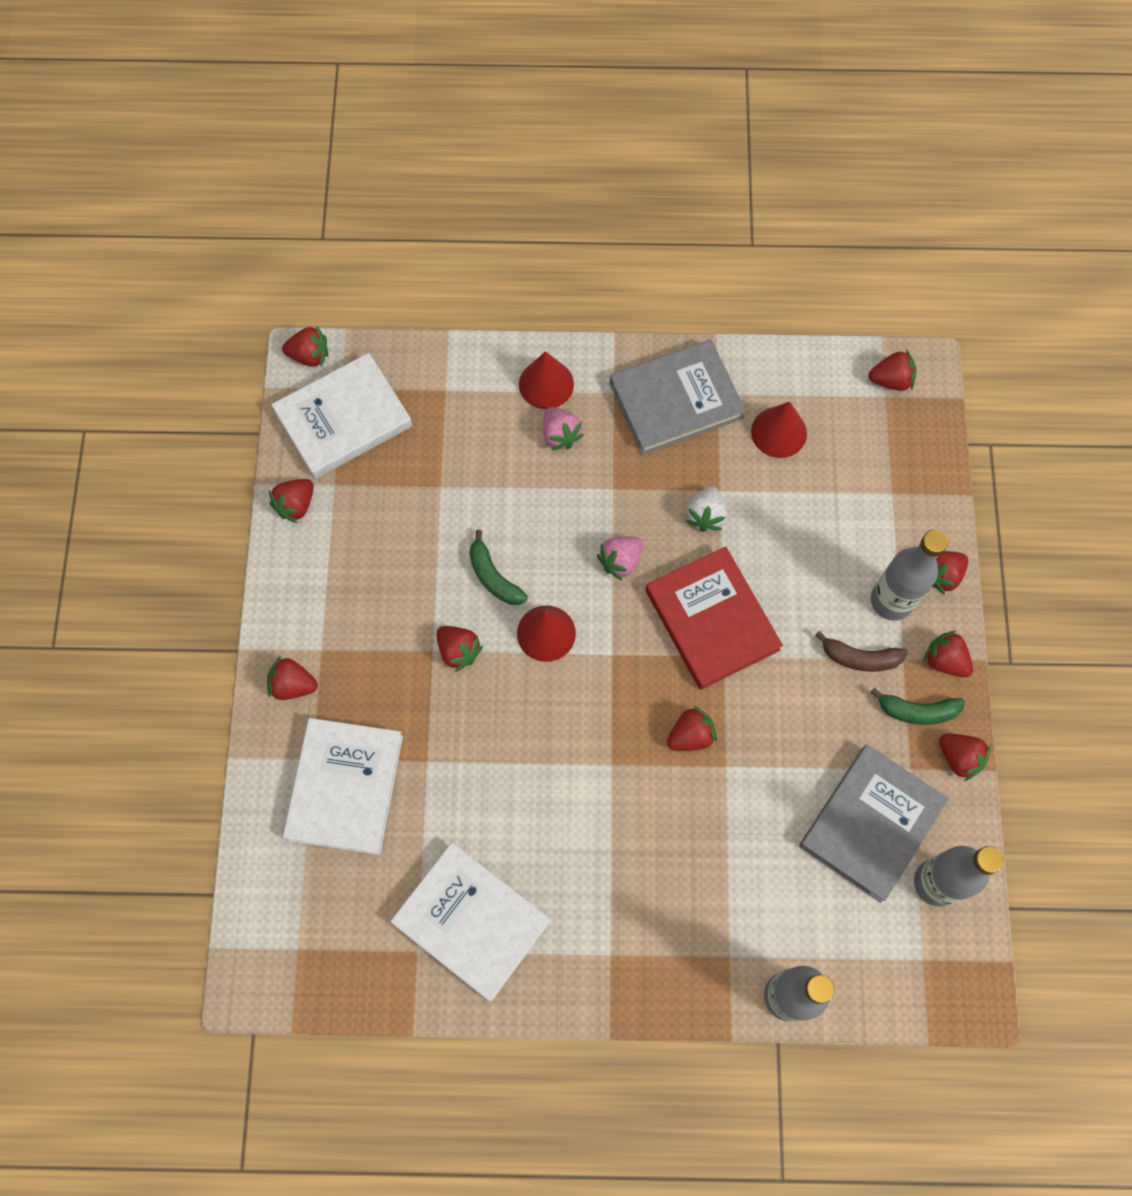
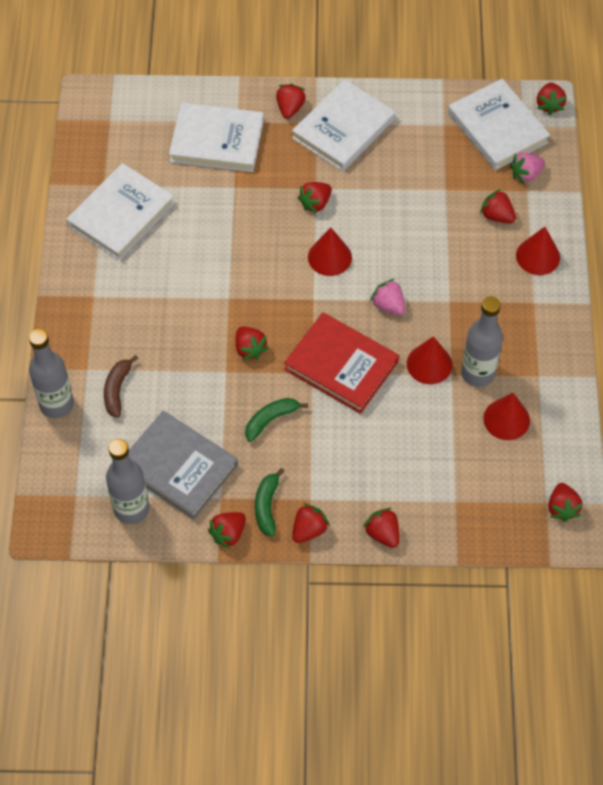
camera: 90 degrees right, 10 degrees down
red strawberry [269,479,314,523] -> red strawberry moved to [480,189,516,223]
green banana [469,530,528,605] -> green banana moved to [245,398,308,442]
pink strawberry [543,407,584,450] -> pink strawberry moved to [510,152,545,184]
grey book [610,340,746,455] -> none
red book [645,547,783,690] -> red book turned 60 degrees clockwise [284,312,399,414]
white strawberry [686,486,727,532] -> red cone [407,336,452,384]
brown banana [815,631,908,672] -> brown banana moved to [104,355,138,418]
grey bottle [871,529,948,621] -> grey bottle moved to [461,296,503,387]
none -> white book [292,79,395,172]

